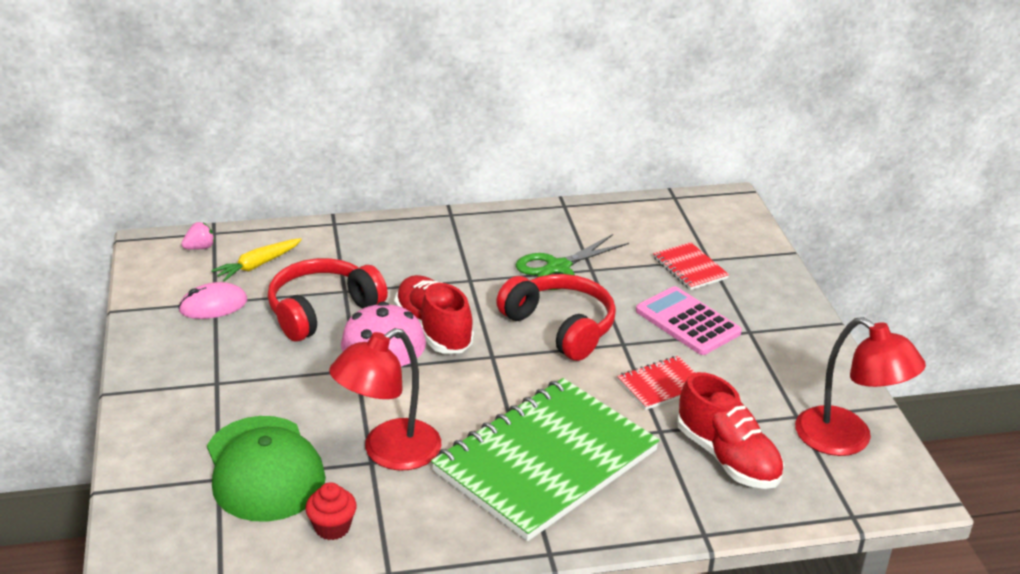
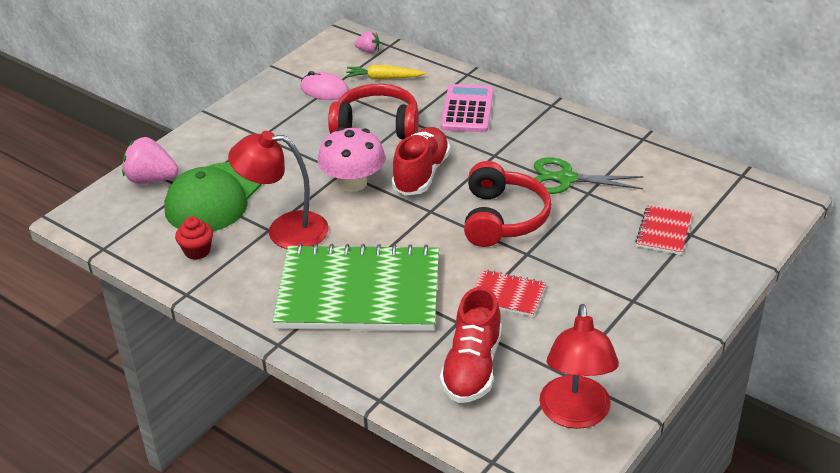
camera: 50 degrees right, 5 degrees up
pink calculator [636,286,742,355] -> pink calculator moved to [441,84,494,132]
none -> pink strawberry [122,137,179,184]

